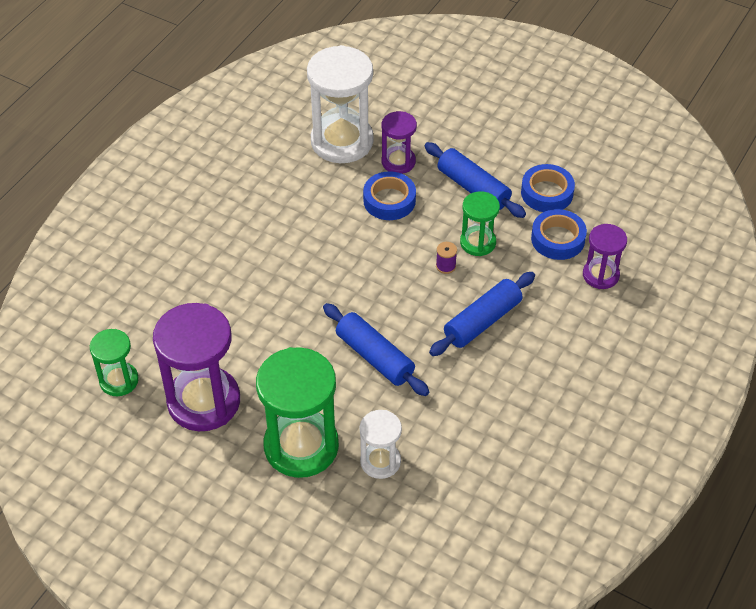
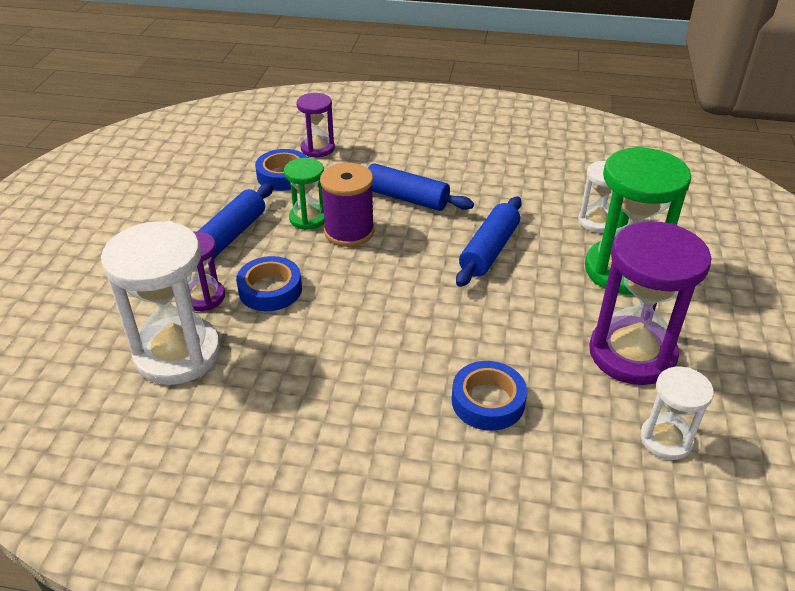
camera: 110 degrees left, 10 degrees down
green hourglass [90,329,139,396] -> white hourglass [640,367,714,460]
purple spool [436,242,457,274] -> purple spool [320,163,374,247], size x2.35
blue tape [521,164,575,212] -> blue tape moved to [452,361,527,431]

